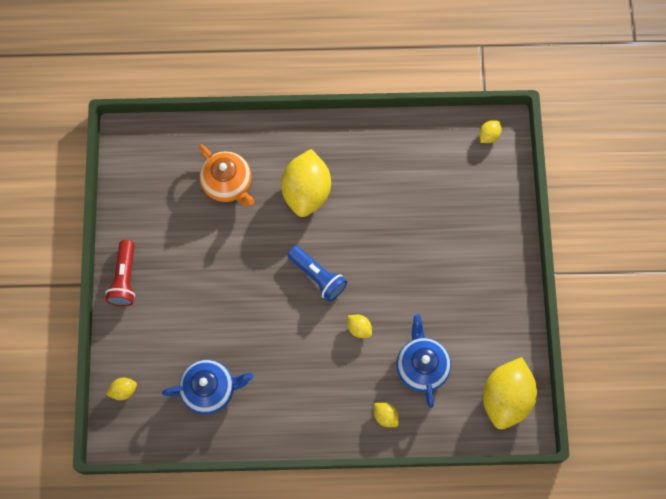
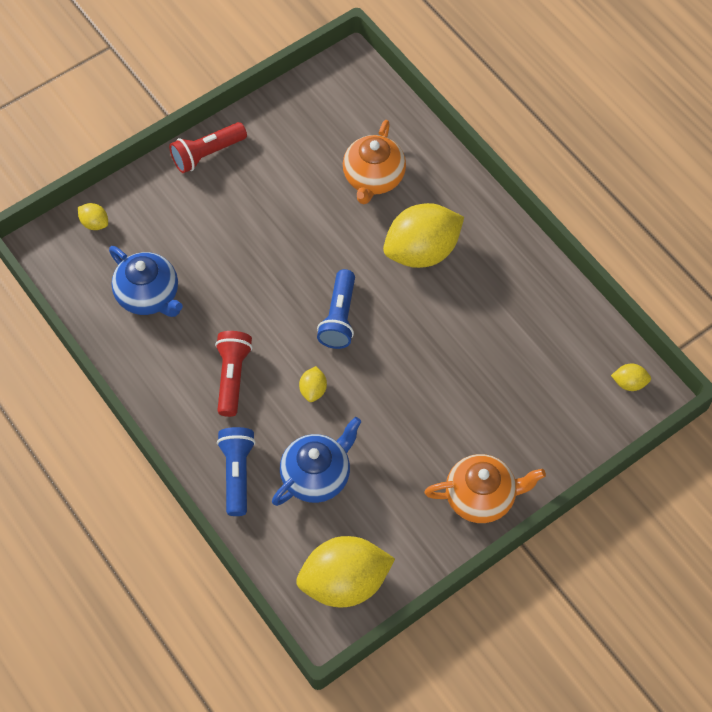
camera: 55 degrees right, 10 degrees down
yellow lemon [374,403,399,427] -> blue flashlight [217,427,255,516]
none -> red flashlight [215,331,253,417]
none -> orange teapot [424,454,546,523]

